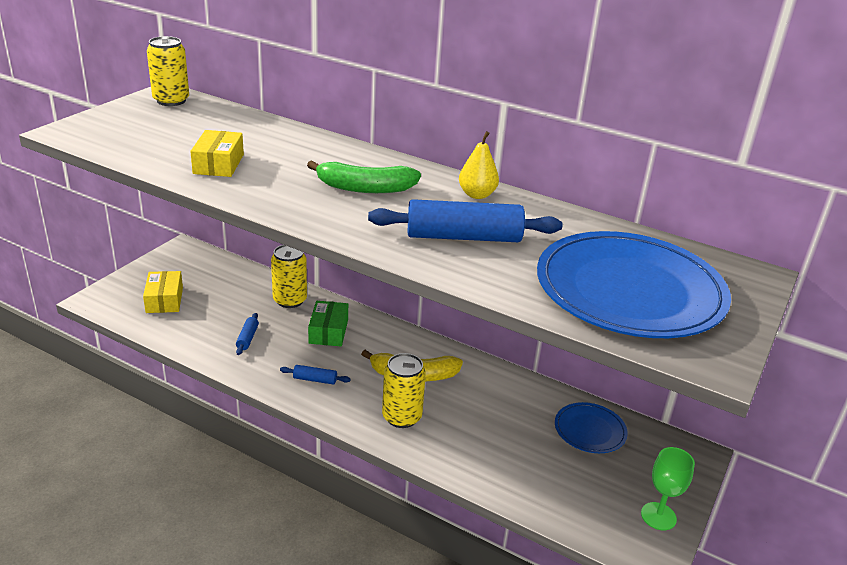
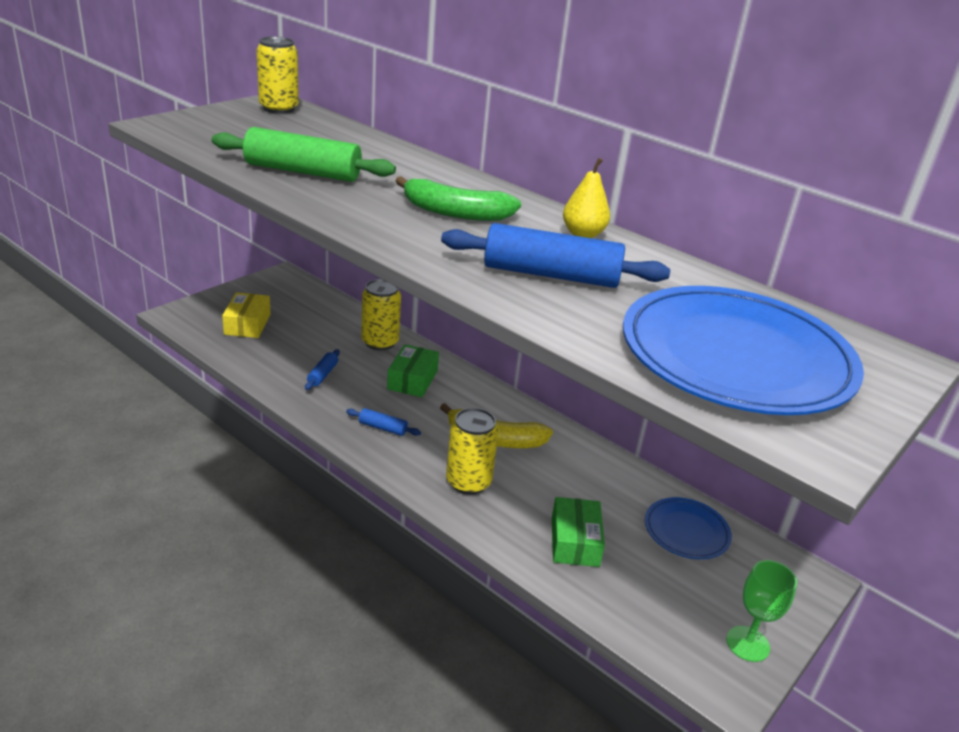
camera: 10 degrees right, 0 degrees up
yellow box [190,130,244,177] -> green rolling pin [211,127,396,182]
none -> green box [552,497,605,567]

